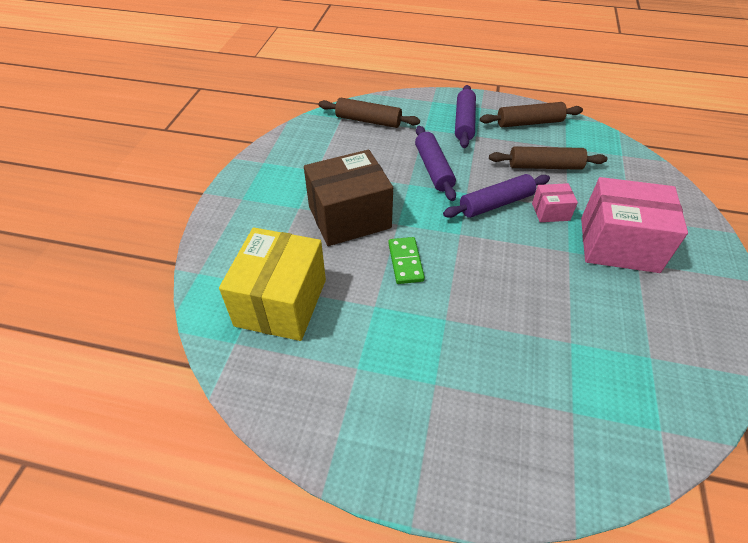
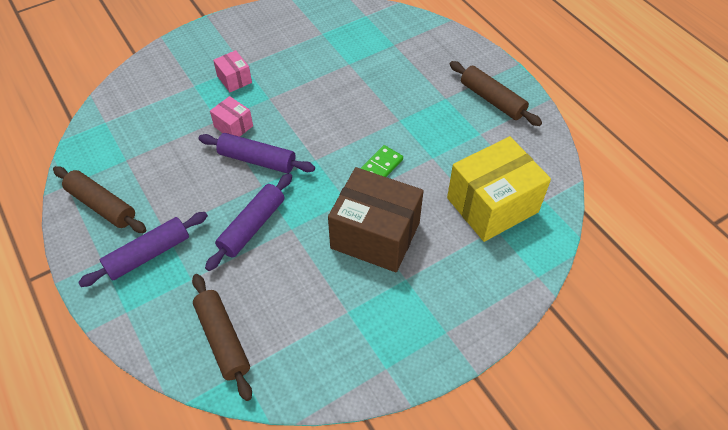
camera: 135 degrees left, 5 degrees up
brown rolling pin [489,147,607,170] -> brown rolling pin moved to [450,61,542,126]
pink box [581,177,688,273] -> pink box [213,50,252,92], size x0.47

